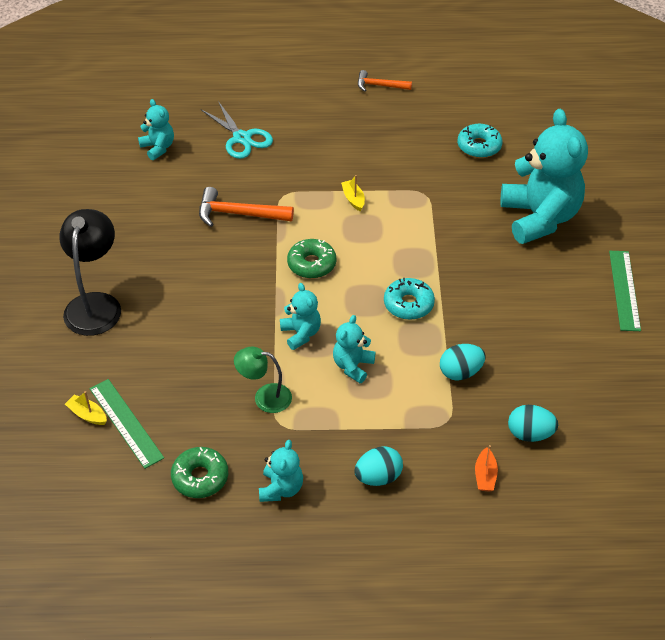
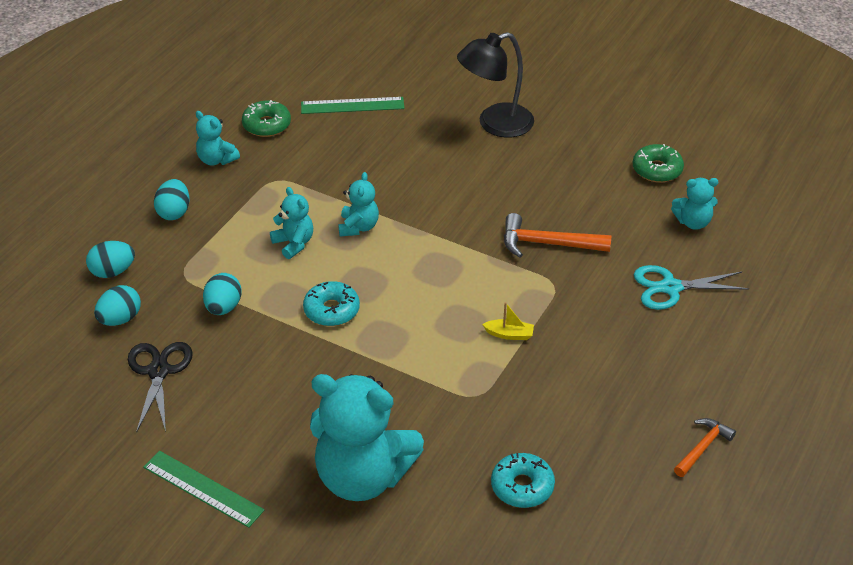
camera: 120 degrees right, 5 degrees down
black lamp [59,209,121,336] -> black lamp turned 120 degrees clockwise [457,32,534,138]
yellow boat [65,391,107,425] -> none
orange hammer [199,187,294,227] -> orange hammer turned 120 degrees counterclockwise [504,213,611,257]
green lamp [234,347,292,413] -> none
turquoise teddy bear [280,283,321,350] -> turquoise teddy bear turned 90 degrees counterclockwise [338,172,379,237]
green donut [287,239,336,278] -> green donut moved to [633,144,684,182]
orange boat [475,445,498,492] -> turquoise egg [86,241,135,278]
none -> black scissors [128,342,193,433]

